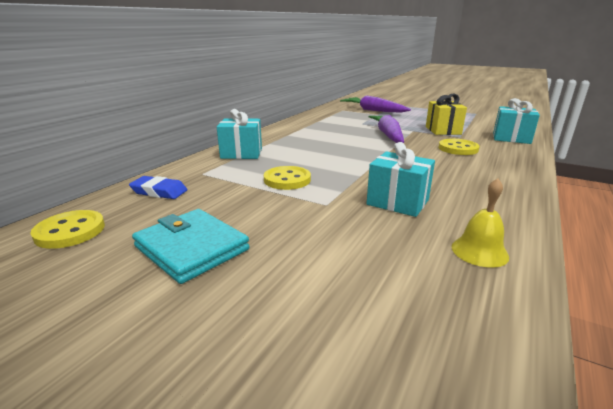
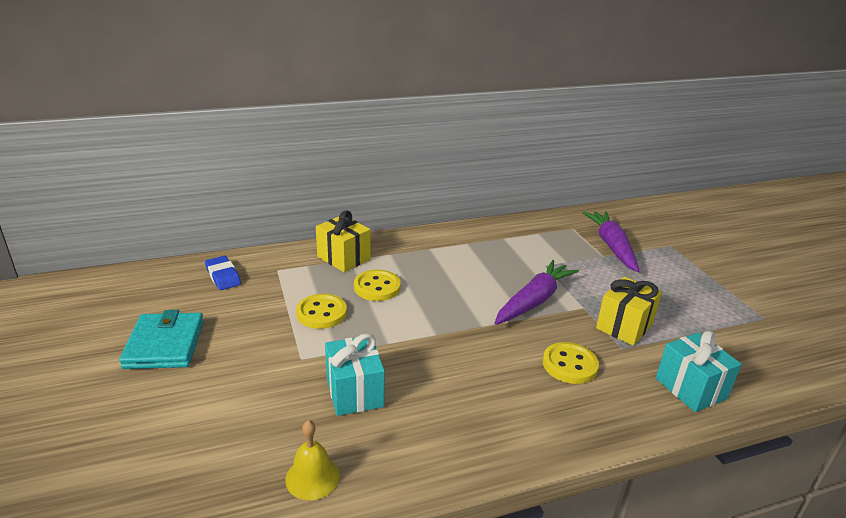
camera: 40 degrees right, 5 degrees up
yellow button [30,210,105,249] -> yellow button moved to [354,270,401,301]
turquoise gift [217,109,262,159] -> yellow gift [316,210,370,272]

